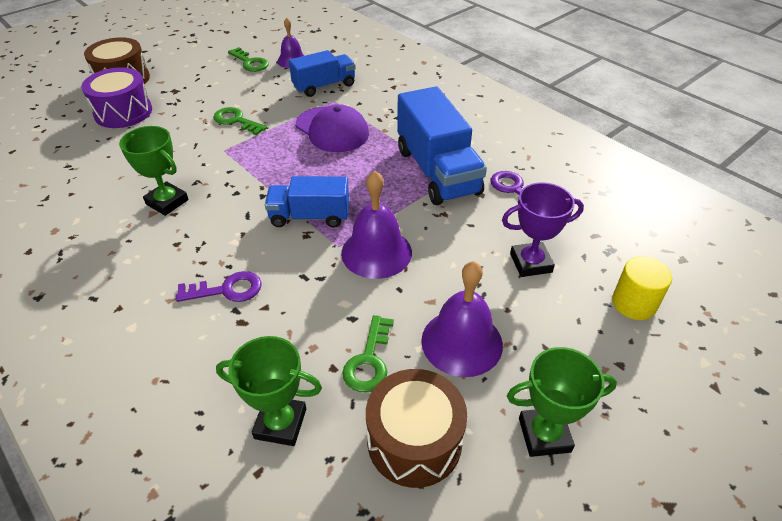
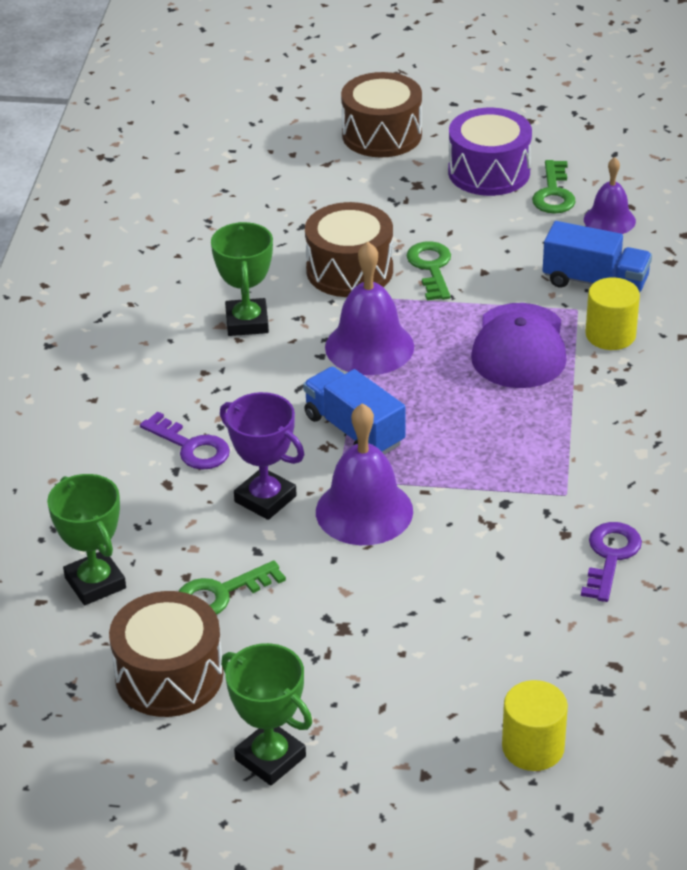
camera: 50 degrees right, 5 degrees down
purple drum [81,67,152,128] -> purple drum moved to [448,108,532,196]
blue truck [397,86,487,205] -> none
purple bell [421,261,503,377] -> purple bell moved to [325,242,414,375]
purple trophy [502,182,584,277] -> purple trophy moved to [220,392,304,520]
none -> brown drum [305,202,393,297]
none -> yellow cylinder [585,277,640,350]

